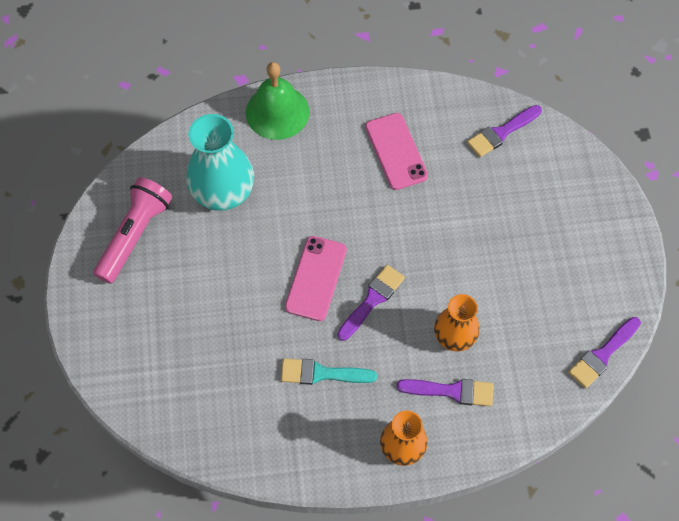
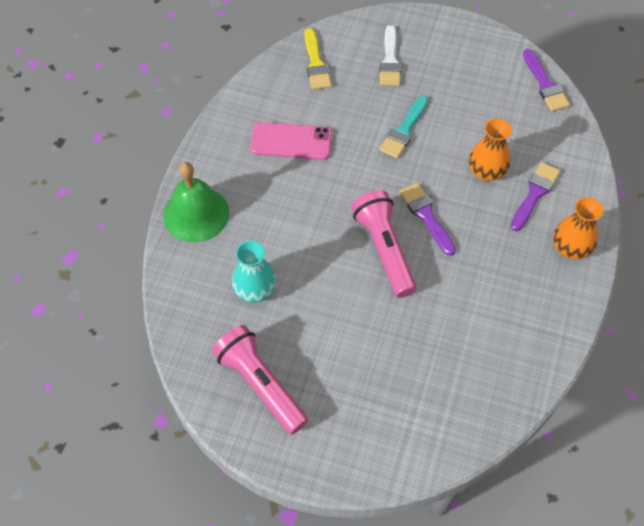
camera: 65 degrees left, 5 degrees down
turquoise vase [186,114,254,211] -> turquoise vase [232,241,276,303], size x0.63
turquoise brush [281,358,377,385] -> turquoise brush moved to [379,95,428,158]
pink phone [285,236,347,321] -> pink flashlight [351,190,416,298]
purple brush [467,105,542,157] -> yellow brush [305,28,332,90]
none -> white brush [380,25,401,86]

